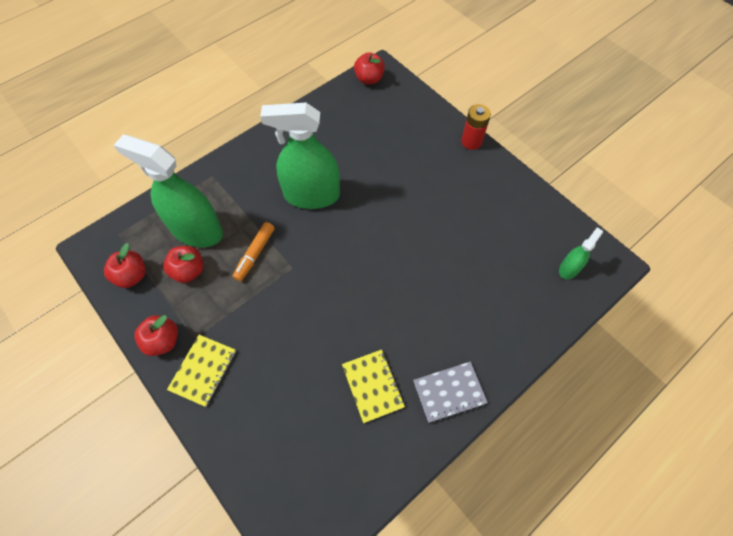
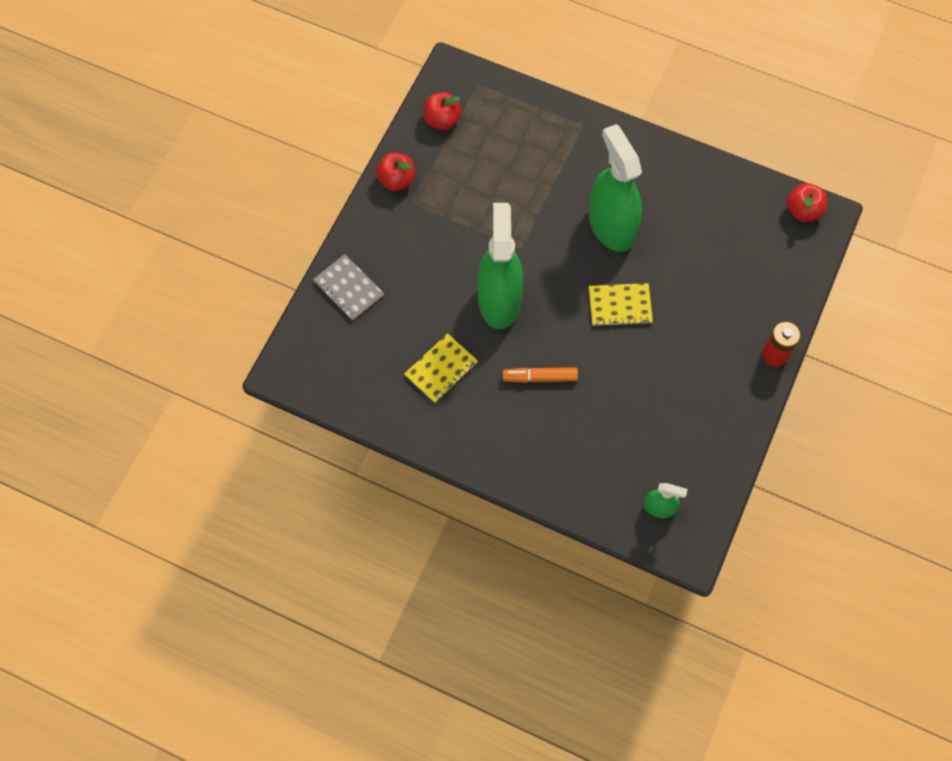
camera: 65 degrees right, 5 degrees up
green spray bottle [114,135,223,247] -> green spray bottle moved to [477,203,523,329]
red apple [163,246,204,283] -> none
yellow notebook [167,335,236,407] -> yellow notebook moved to [589,283,653,327]
orange marker [232,222,275,281] -> orange marker moved to [503,367,578,383]
grey notebook [413,362,488,423] -> grey notebook moved to [313,254,384,321]

